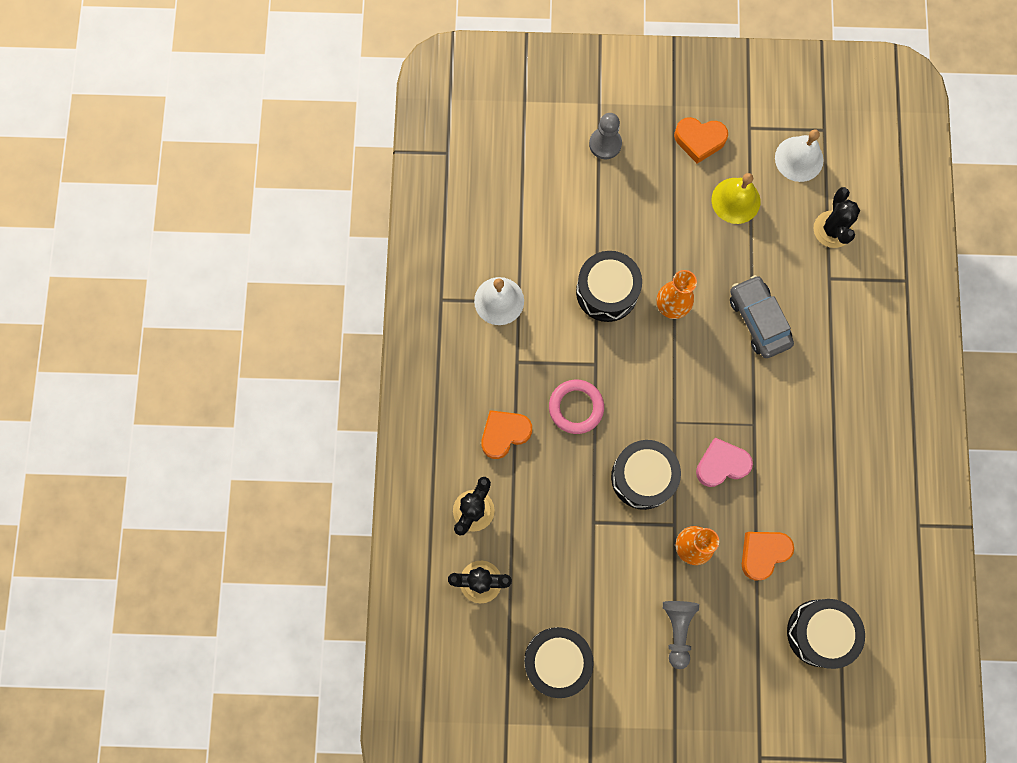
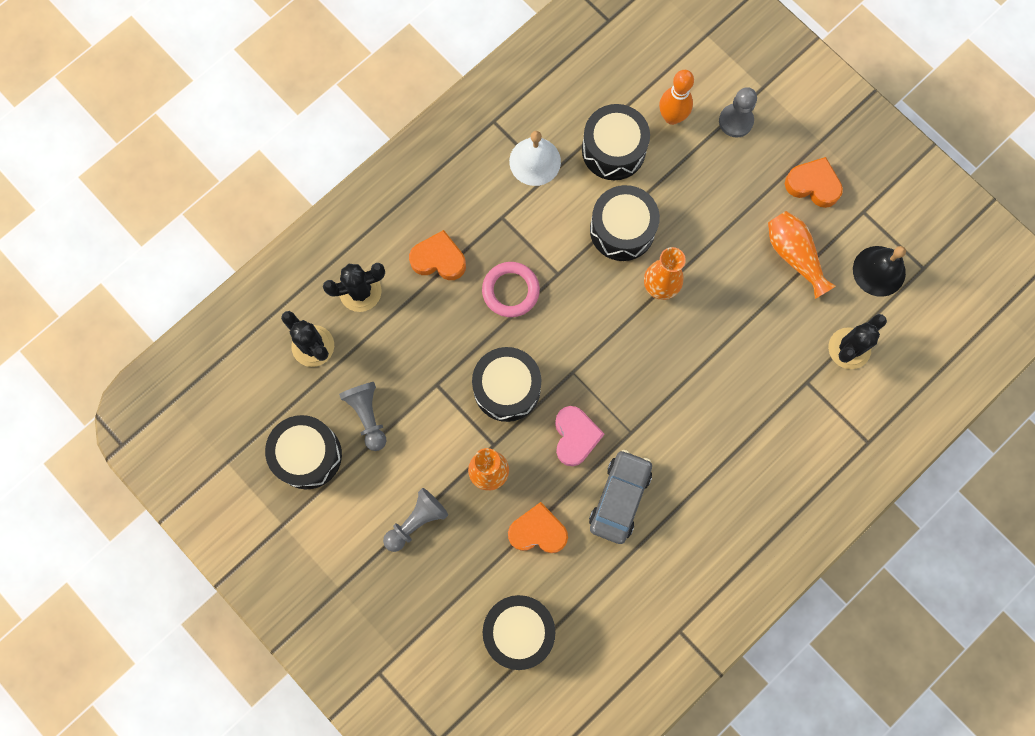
camera: 45 degrees right, 0 degrees up
orange heart [674,117,728,164] -> orange heart turned 150 degrees clockwise [785,157,843,208]
pink heart [696,438,753,487] -> pink heart turned 60 degrees clockwise [555,406,604,466]
yellow bell [712,173,760,224] -> orange vase [768,211,836,299]
grey car [730,275,794,358] -> grey car moved to [589,450,652,544]
white bell [775,129,824,182] -> black bell [853,246,906,297]
none -> grey pawn [339,382,386,451]
none -> black drum [582,104,650,180]
none -> orange bowling pin [659,70,694,125]

